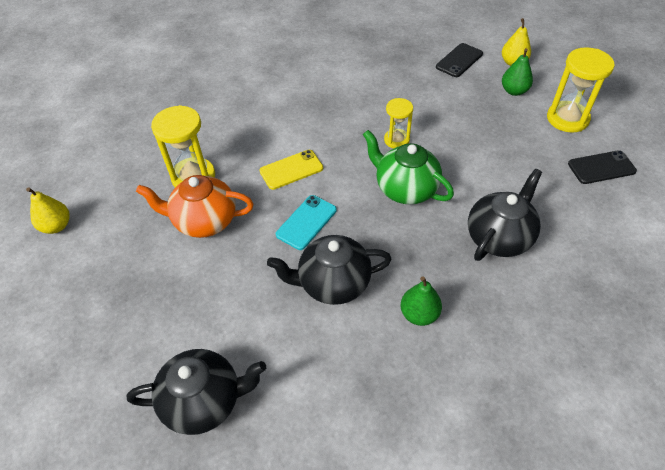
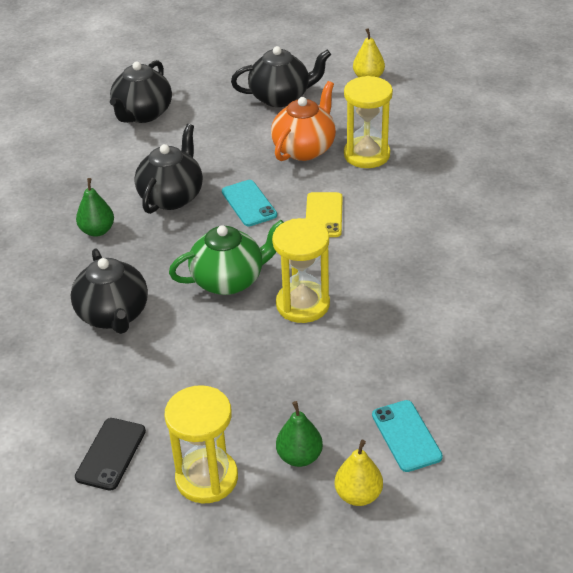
camera: 120 degrees right, 10 degrees down
yellow hourglass [384,98,413,148] -> yellow hourglass [272,218,330,323], size x1.64
black phone [436,43,483,77] -> turquoise phone [372,400,443,472]
none -> black teapot [231,46,331,107]

